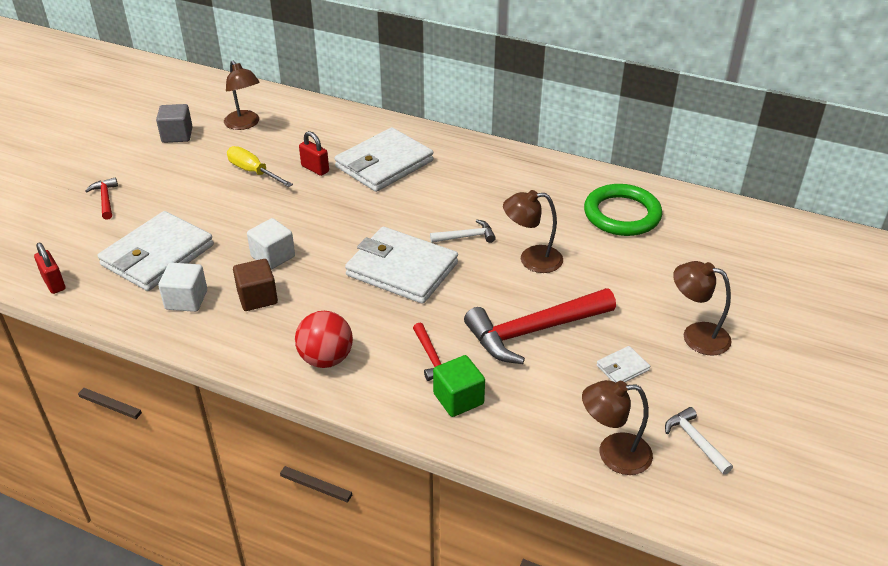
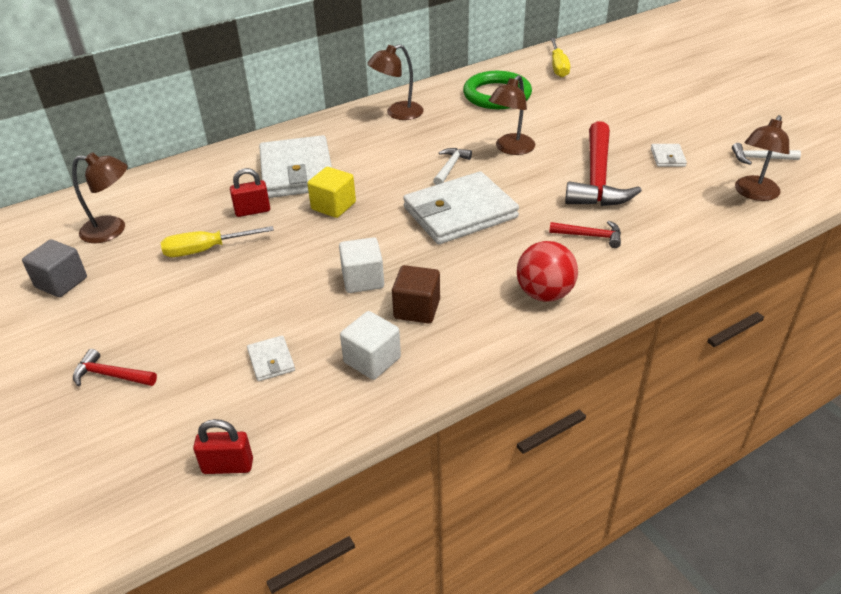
camera: 55 degrees left, 0 degrees up
white wallet [98,211,214,291] -> white wallet [247,335,295,381], size x0.42
green cube [433,355,485,417] -> none
brown lamp [673,261,732,356] -> brown lamp moved to [367,44,424,120]
none -> yellow cube [307,167,356,218]
none -> yellow screwdriver [550,38,570,77]

